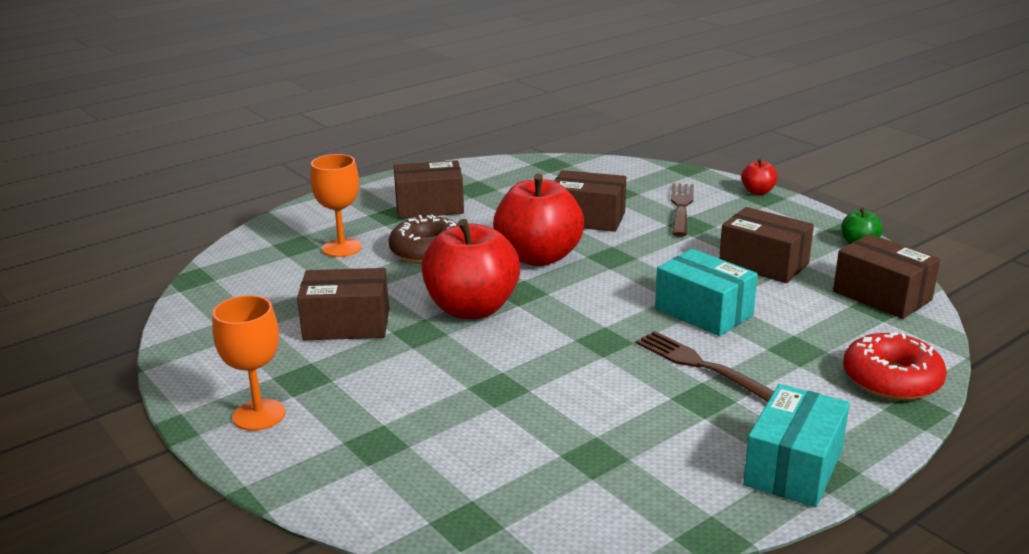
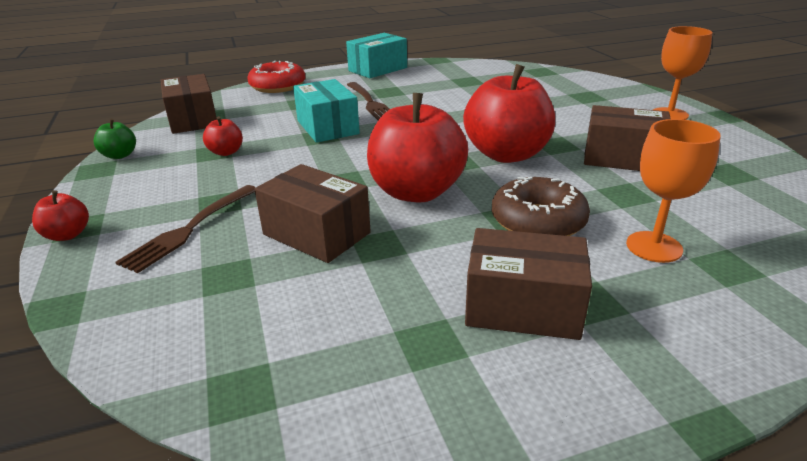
camera: 160 degrees left, 5 degrees up
brown box [719,207,814,283] -> red apple [203,116,243,156]

